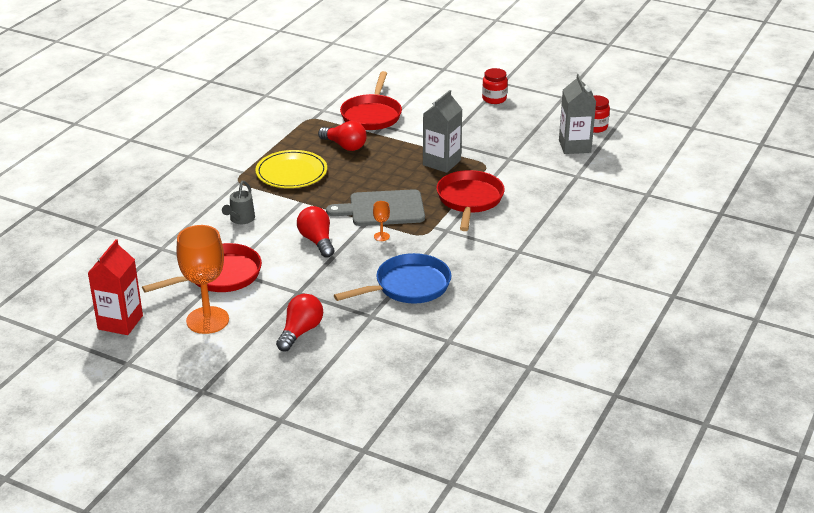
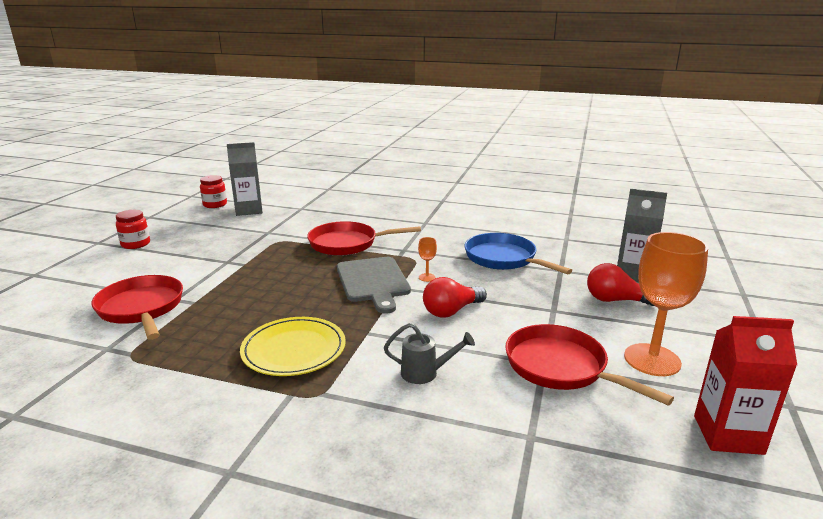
camera: 100 degrees left, 10 degrees down
red light bulb [318,121,367,151] -> none
red pan [340,71,402,130] -> red pan turned 120 degrees counterclockwise [91,275,183,340]
grey carton [423,90,462,173] -> grey carton moved to [617,189,667,282]

